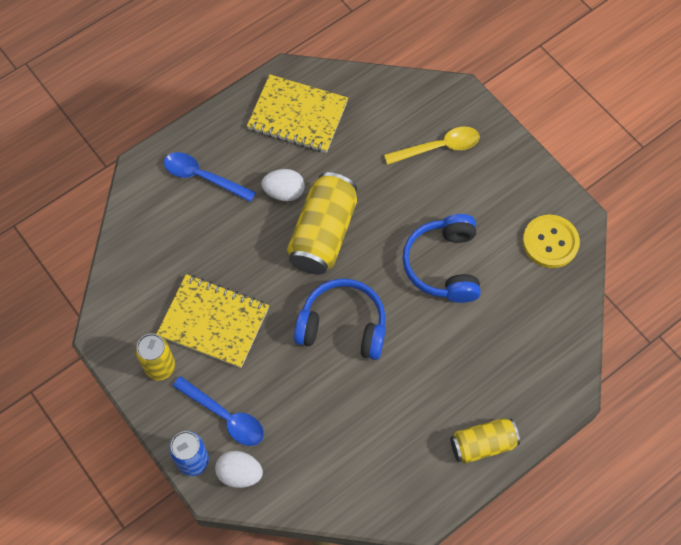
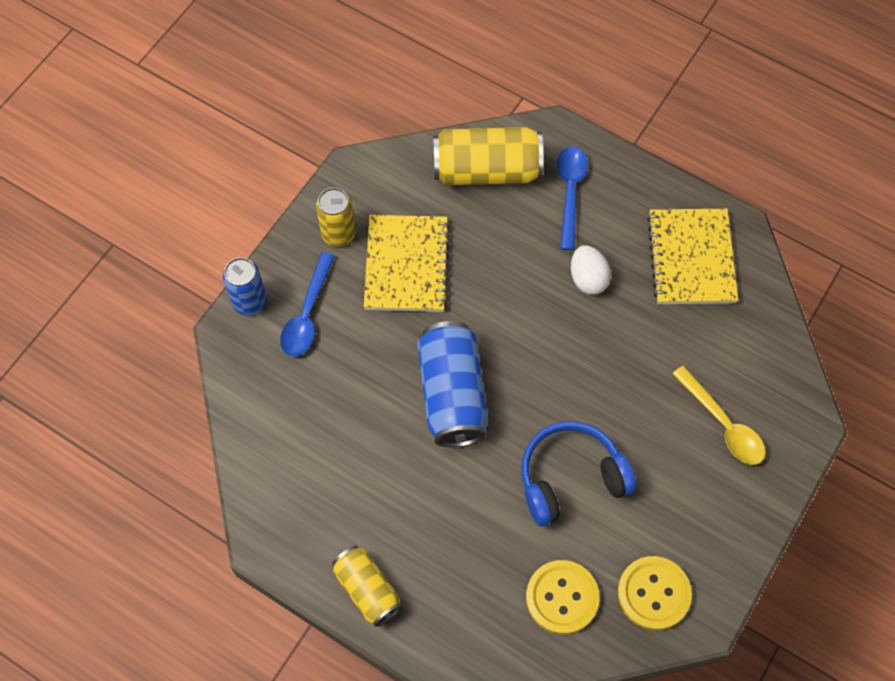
camera: 70 degrees right, 0 degrees up
white egg [215,451,263,488] -> none
yellow can [287,172,357,275] -> yellow can moved to [433,127,543,185]
blue headphones [294,278,386,360] -> blue can [417,321,488,447]
none -> yellow button [526,560,599,634]

